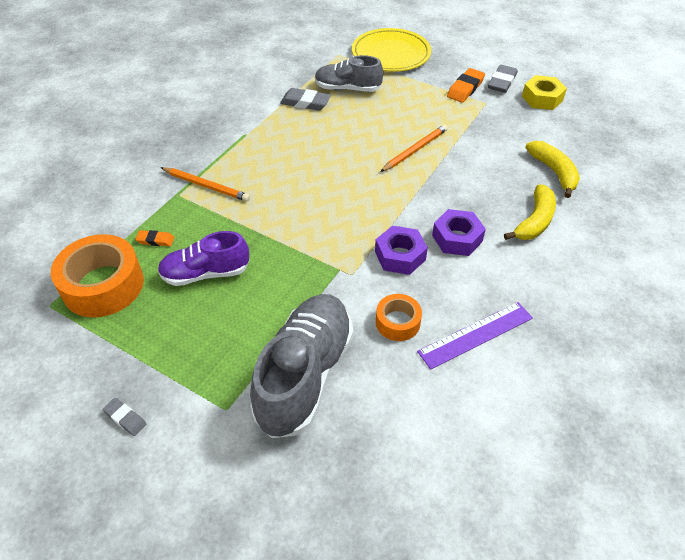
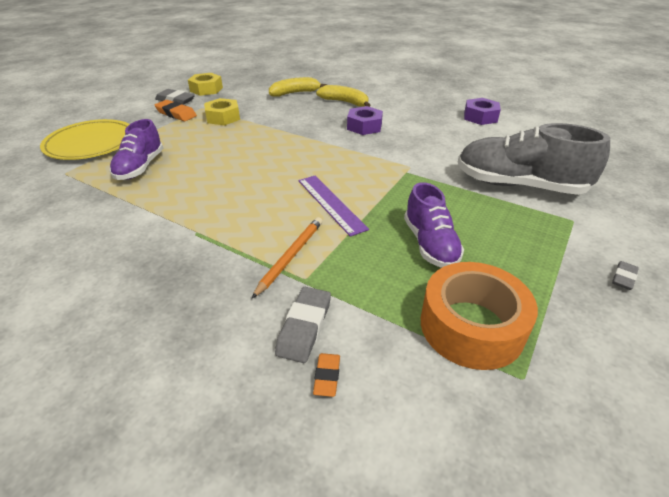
camera: 90 degrees left, 10 degrees down
orange eraser [135,230,174,246] -> orange eraser moved to [313,353,340,397]
grey eraser [280,88,331,111] -> grey eraser moved to [275,287,331,363]
grey shoe [315,55,383,92] -> purple shoe [110,119,163,180]
purple nut [375,226,428,275] -> purple nut moved to [464,98,501,125]
orange tape [376,294,422,341] -> none
orange pencil [380,124,448,172] -> none
purple ruler [417,302,533,370] -> purple ruler moved to [298,176,369,237]
none -> yellow nut [204,98,240,125]

